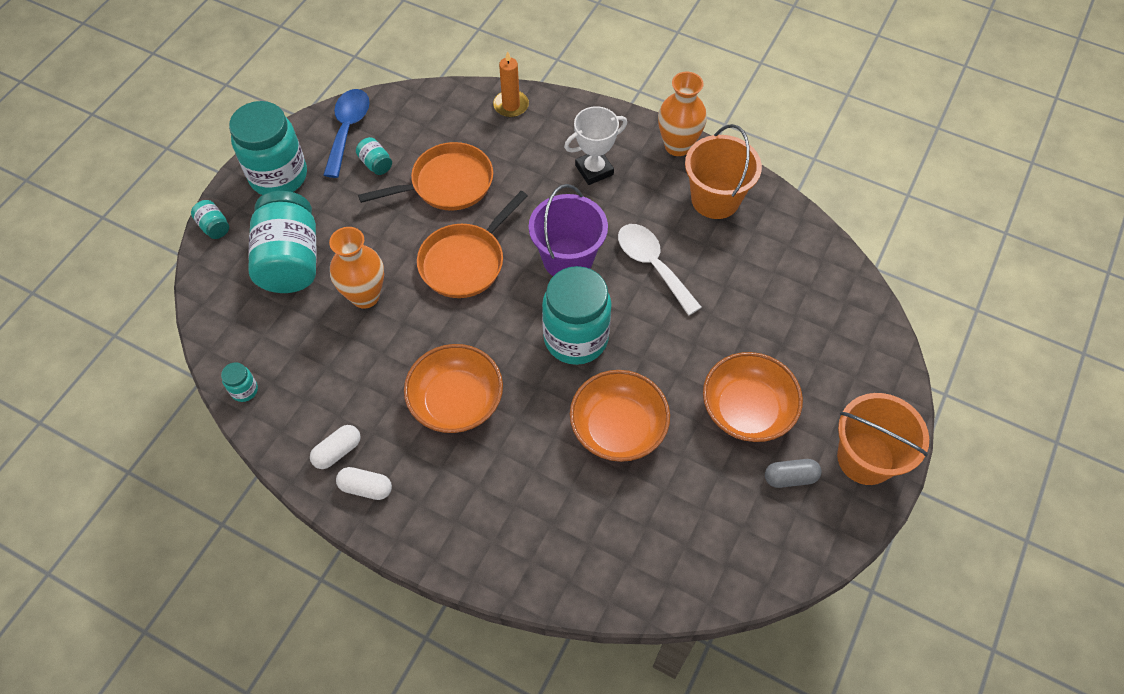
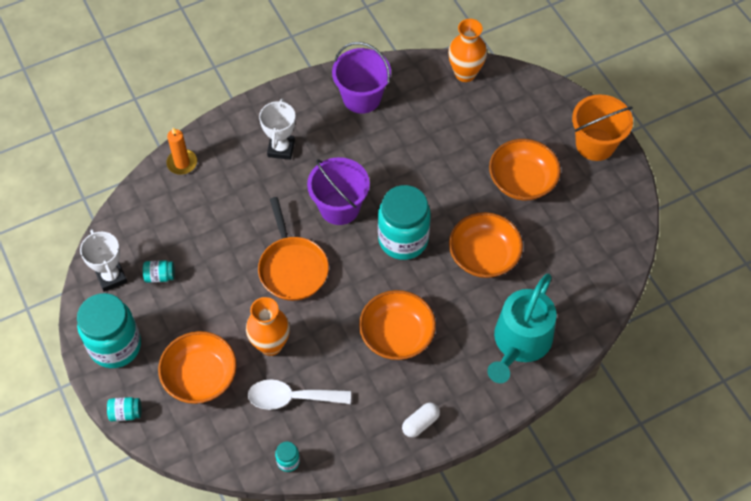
camera: 55 degrees left, 0 degrees up
turquoise jar [248,191,316,293] -> orange bowl [158,331,237,404]
white capsule [310,425,361,469] -> none
blue spoon [323,89,369,178] -> white trophy [80,229,127,292]
orange pan [358,142,493,211] -> none
white spoon [618,224,702,316] -> white spoon moved to [248,379,351,410]
orange vase [658,72,707,156] -> orange vase moved to [448,19,487,82]
orange bucket [685,124,762,219] -> purple bucket [332,42,391,114]
grey capsule [765,459,822,488] -> none
none -> turquoise watering can [487,274,557,383]

